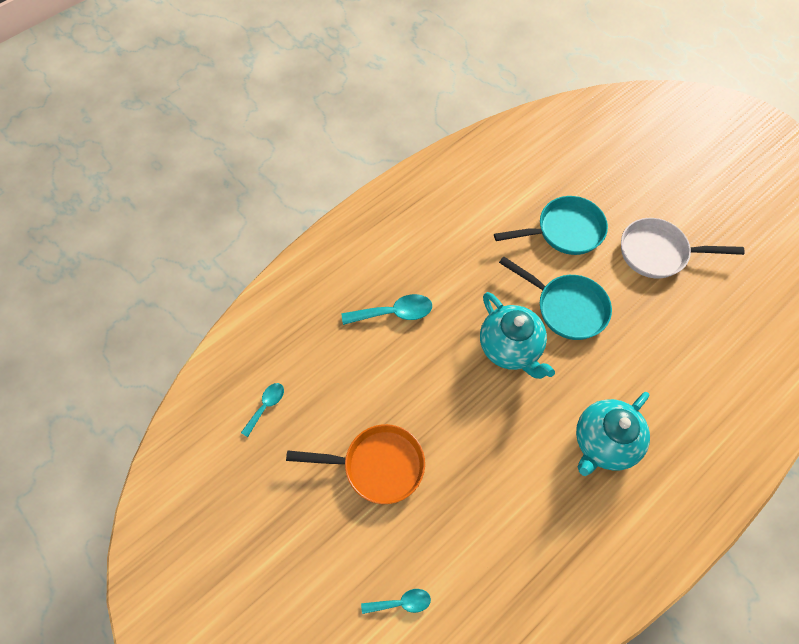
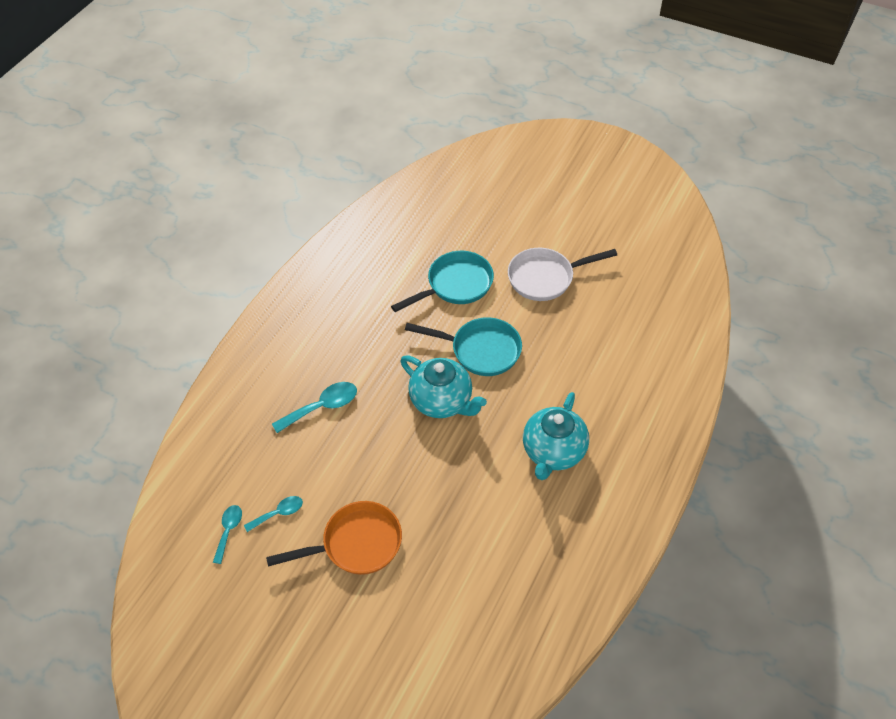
camera: 20 degrees left, 10 degrees down
turquoise spoon [361,589,431,614] -> turquoise spoon moved to [244,496,303,532]

